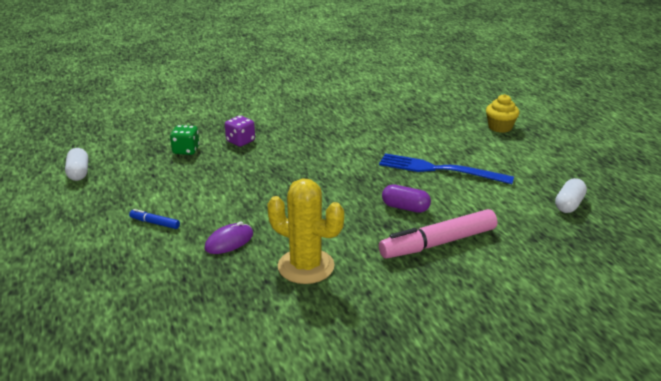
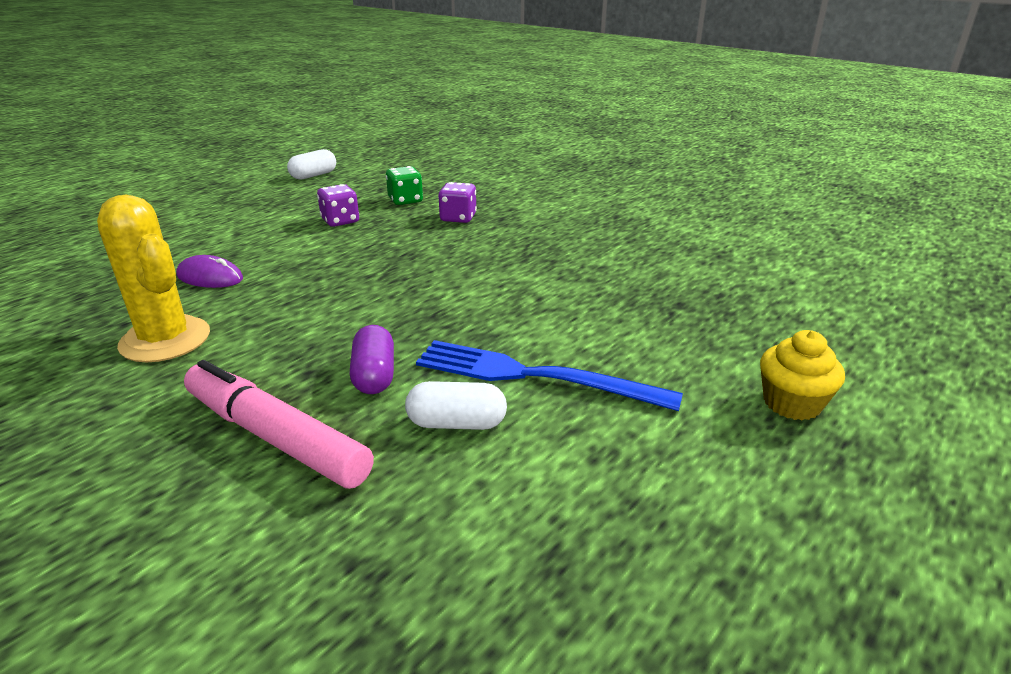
camera: 60 degrees right, 0 degrees up
blue marker [129,209,180,229] -> none
yellow cactus [267,178,344,284] -> yellow cactus turned 45 degrees counterclockwise [97,195,210,362]
blue fork [379,153,514,184] -> blue fork turned 60 degrees counterclockwise [416,340,683,411]
white capsule [555,178,587,213] -> white capsule moved to [405,381,507,430]
none -> purple dice [317,184,359,227]

